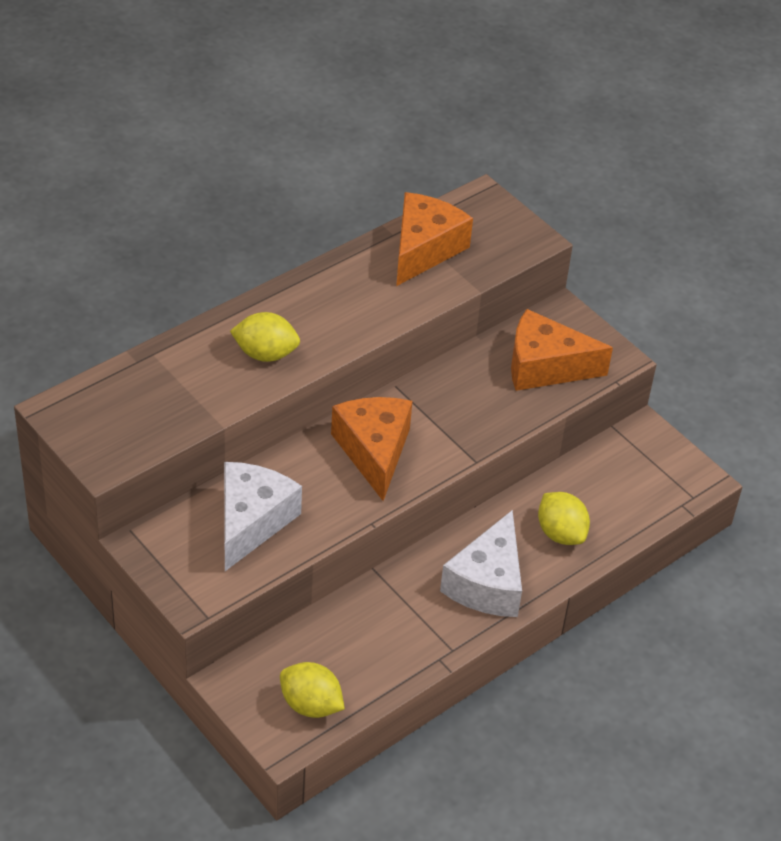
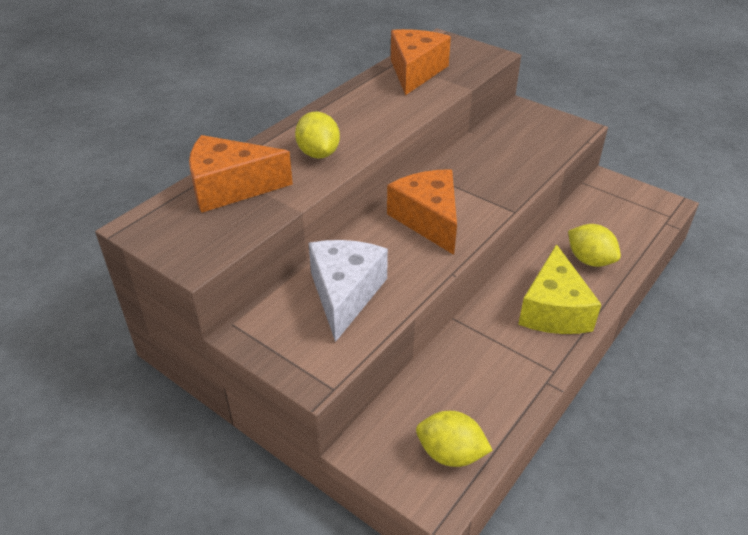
camera: 10 degrees left, 5 degrees down
yellow lemon [230,312,300,362] -> yellow lemon turned 75 degrees clockwise [295,112,340,158]
white cheese [440,510,522,617] -> yellow cheese [518,244,602,334]
orange cheese [511,309,613,391] -> orange cheese moved to [189,135,293,213]

